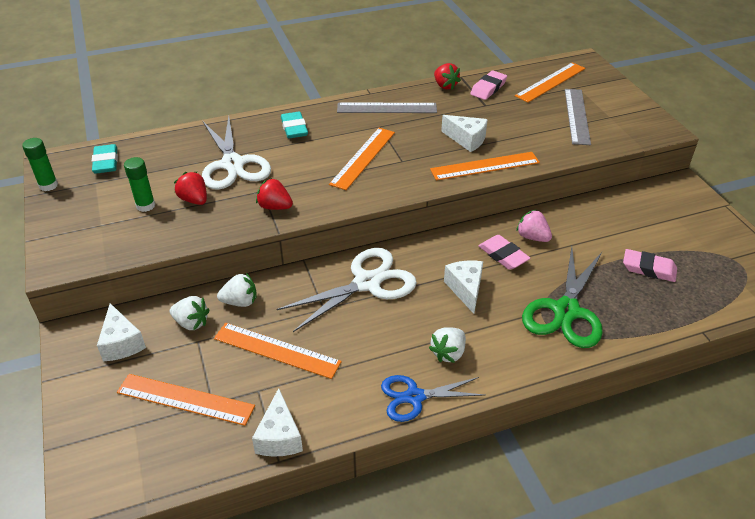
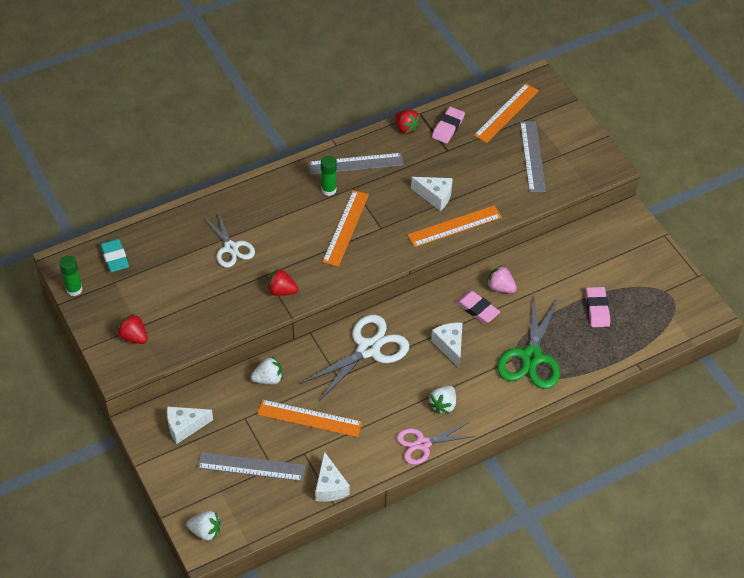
camera: 10 degrees left, 10 degrees up
white cheese [97,303,146,361] -> white cheese turned 105 degrees clockwise [167,406,213,444]
orange ruler [117,374,255,426] -> grey ruler [197,452,306,481]
green glue stick [124,157,155,212] -> green glue stick moved to [321,156,337,196]
white strawberry [170,296,210,330] -> white strawberry moved to [186,511,221,541]
red strawberry [174,172,207,205] -> red strawberry moved to [117,313,148,344]
white scissors [202,116,271,190] -> white scissors [203,212,255,267], size x0.64
turquoise eraser [281,112,308,138] -> none
blue scissors [381,375,484,422] -> pink scissors [396,423,475,465]
pink eraser [623,249,677,282] -> pink eraser turned 75 degrees clockwise [586,287,610,327]

